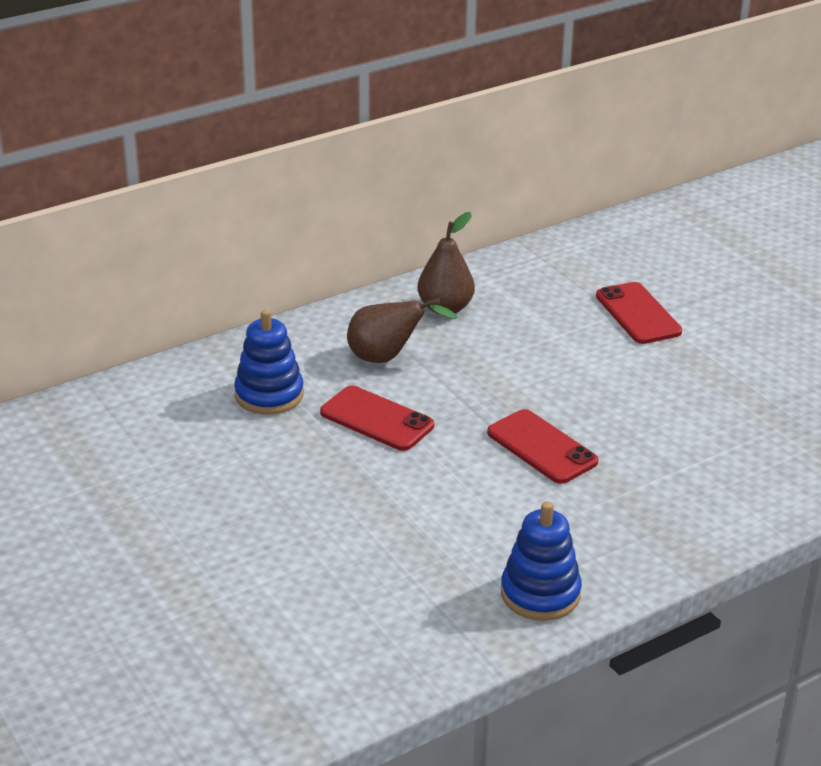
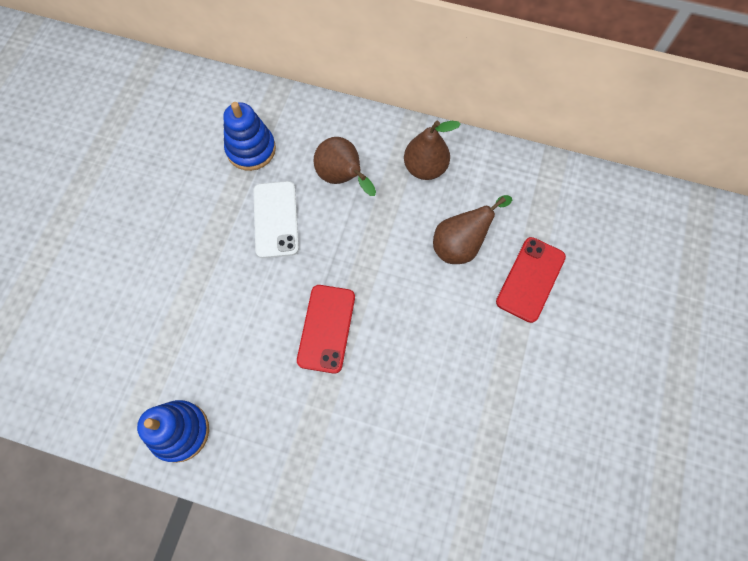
camera: 50 degrees right, 35 degrees up
red phone [320,385,434,451] -> white phone [253,181,299,258]
none -> brown pear [433,195,512,264]

